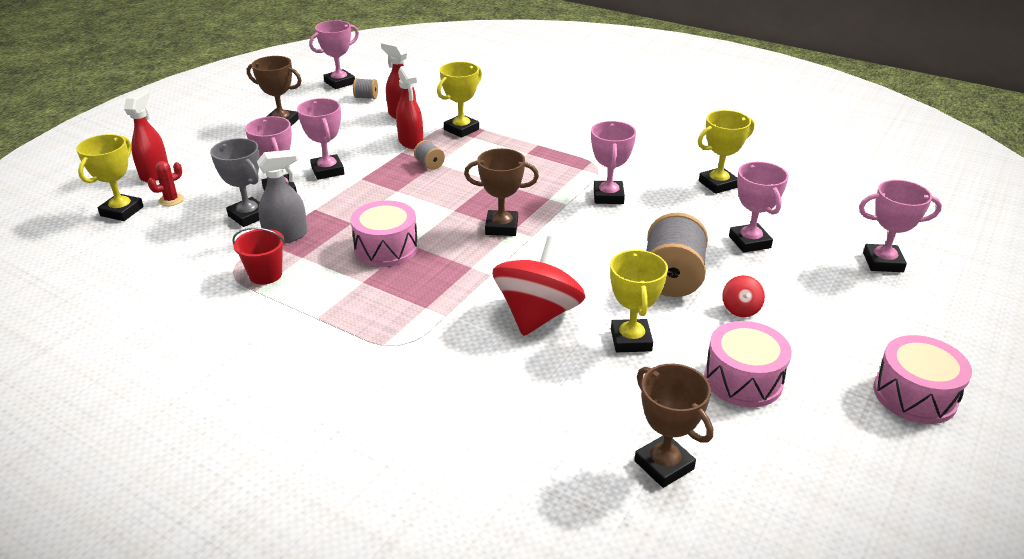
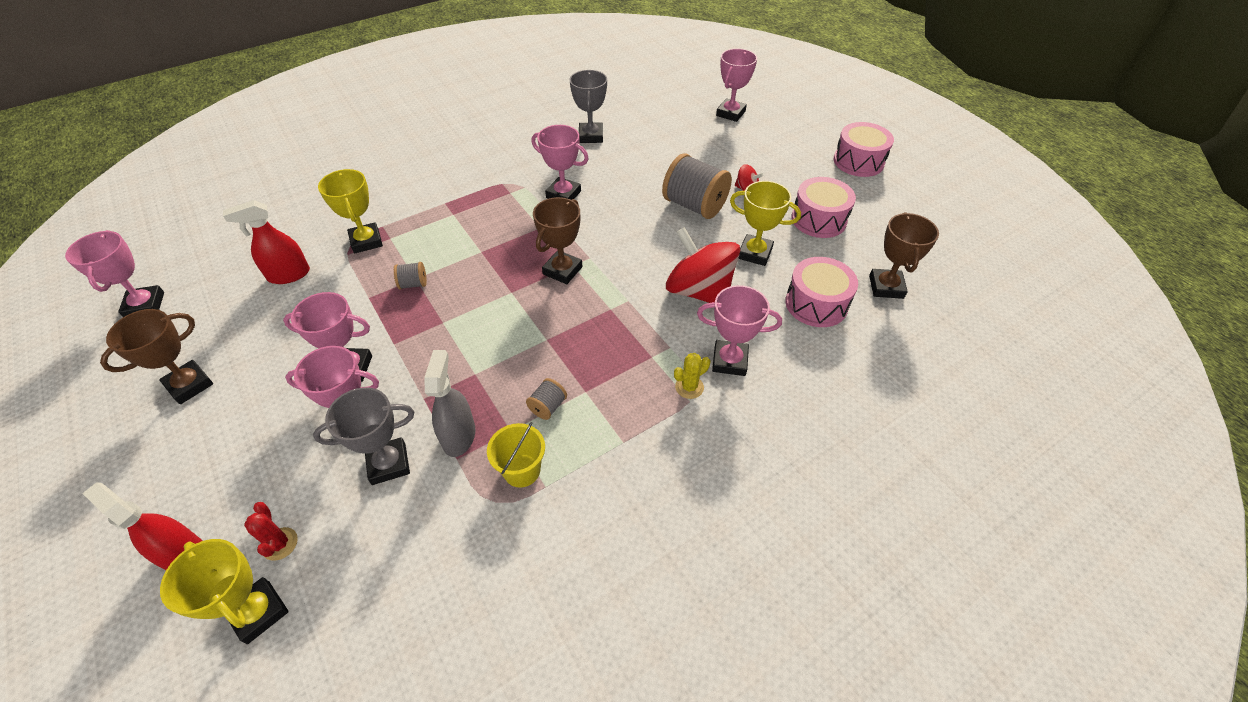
camera: 65 degrees left, 15 degrees up
red bucket [232,227,285,285] -> yellow bucket [487,422,545,488]
pink drum [351,200,418,267] -> pink drum moved to [785,257,858,327]
grey spool [353,78,378,99] -> grey spool moved to [526,378,567,420]
red spray bottle [396,65,423,149] -> none
brown trophy [634,364,713,488] -> brown trophy turned 75 degrees counterclockwise [869,212,939,299]
yellow trophy [698,110,754,194] -> grey trophy [569,70,607,143]
pink trophy [729,162,789,253] -> pink trophy moved to [697,285,782,376]
none -> yellow cactus [674,353,710,399]

